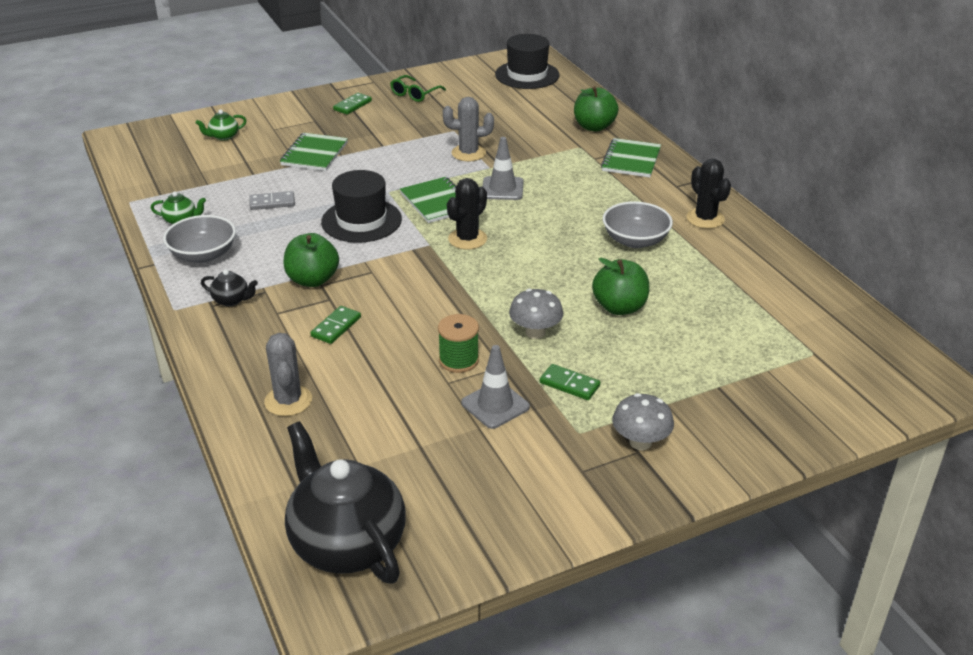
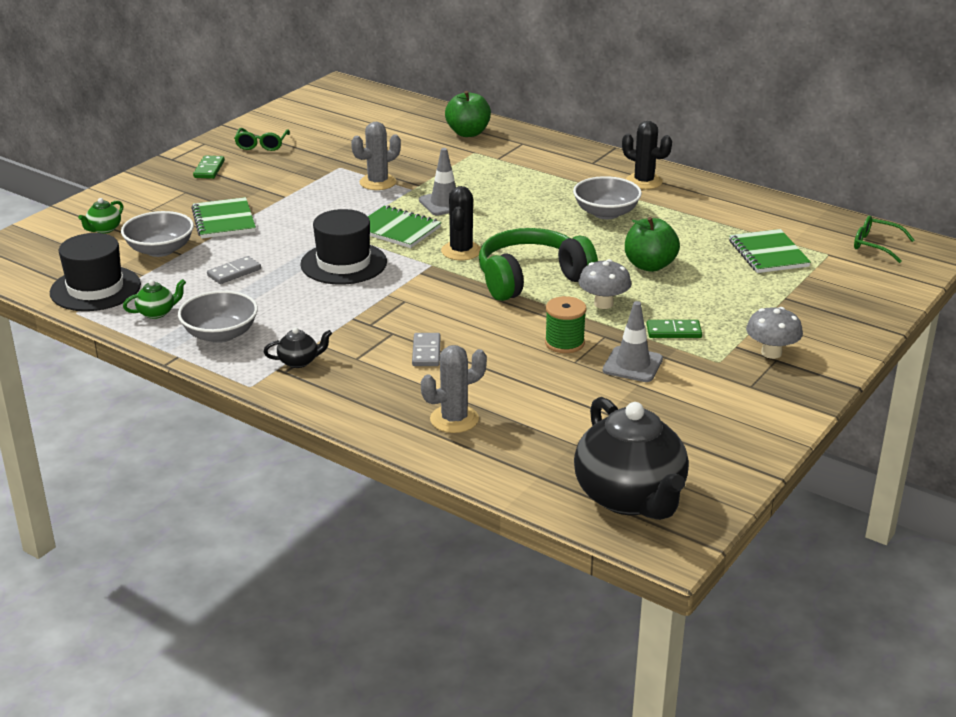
camera: 30 degrees left, 5 degrees down
grey cactus [264,333,312,416] -> grey cactus turned 75 degrees counterclockwise [421,345,487,433]
green apple [283,233,339,287] -> none
black teapot [285,421,406,584] -> black teapot turned 135 degrees counterclockwise [574,397,689,520]
green domino [310,306,361,344] -> grey domino [412,333,441,366]
black hat [495,34,559,89] -> black hat moved to [50,233,141,311]
green notebook [601,138,661,177] -> green notebook moved to [729,229,811,273]
none -> grey bowl [121,211,194,257]
none -> green headphones [479,228,598,301]
none -> green glasses [854,216,914,263]

